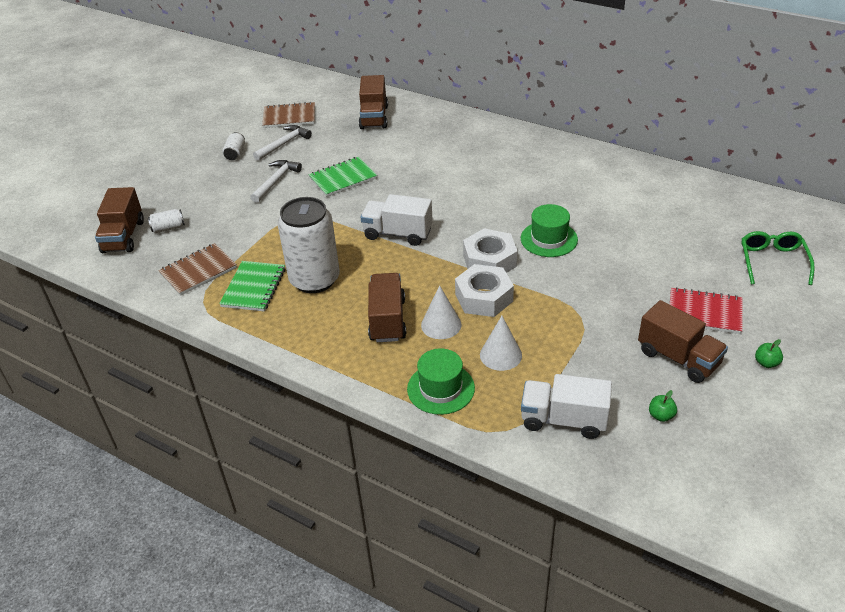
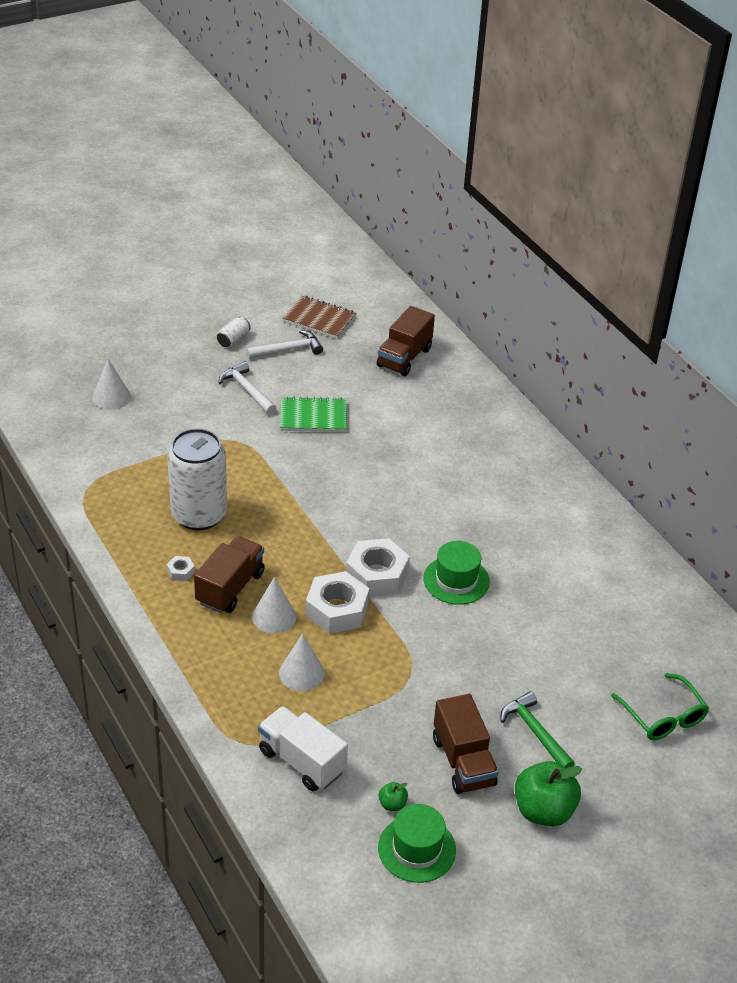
camera: 25 degrees right, 0 degrees up
brown truck [95,187,144,253] -> none
white can [148,209,185,233] -> white cone [92,359,131,410]
brown notebook [158,243,237,296] -> none
green notebook [219,261,285,312] -> none
white hammer [250,160,302,203] -> white hammer turned 90 degrees counterclockwise [219,361,276,415]
white truck [360,194,433,246] -> none
green hat [407,348,475,415] -> green hat moved to [378,804,456,883]
red notebook [670,287,743,334] -> green hammer [500,691,575,768]
green glasses [742,231,815,285] -> green glasses turned 120 degrees clockwise [611,673,709,740]
green apple [755,339,783,368] -> green apple [515,761,582,826], size x2.22
none -> white nut [167,556,195,581]

